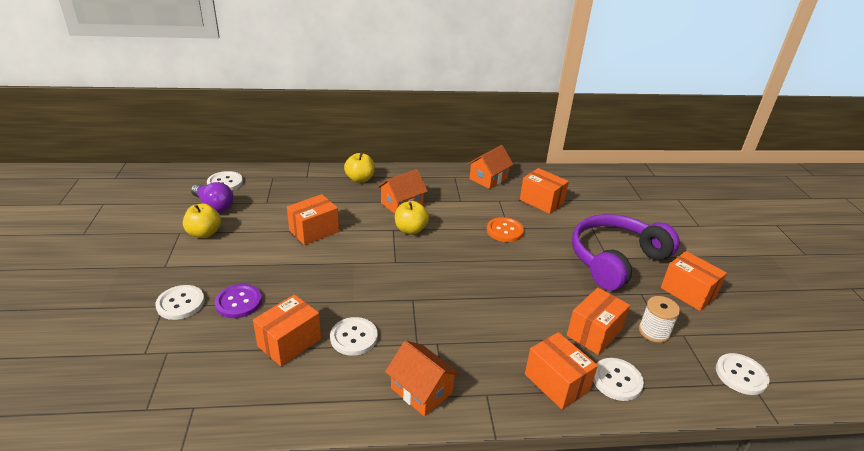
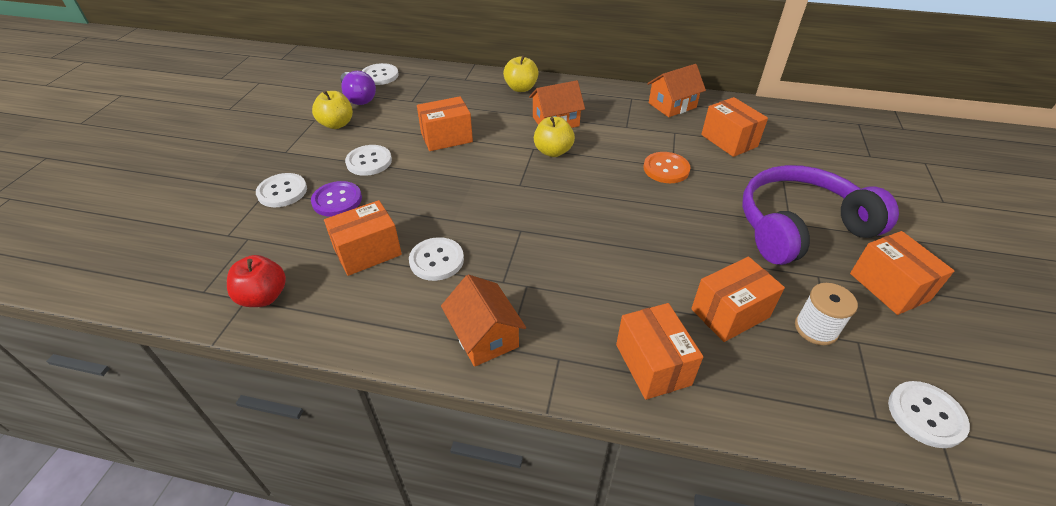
camera: 20 degrees right, 10 degrees up
white button [593,358,644,401] -> white button moved to [345,145,392,176]
none -> red apple [227,255,286,307]

